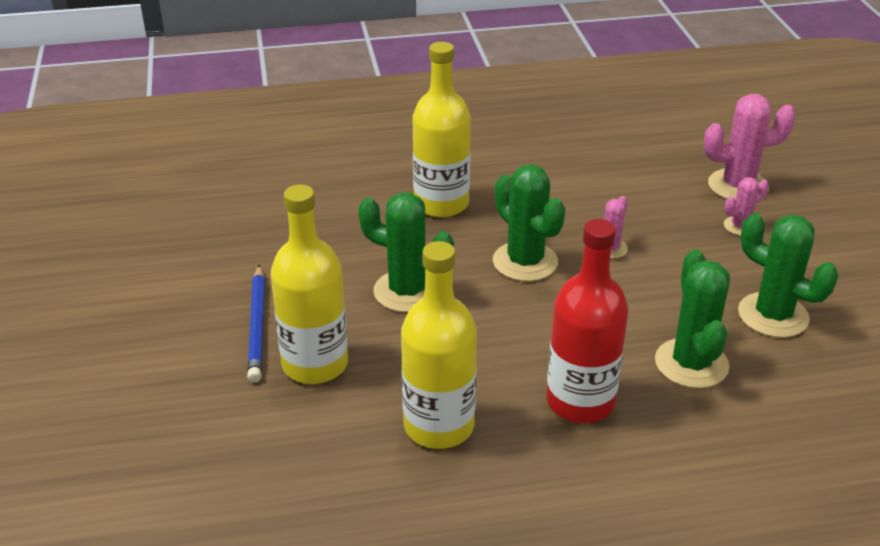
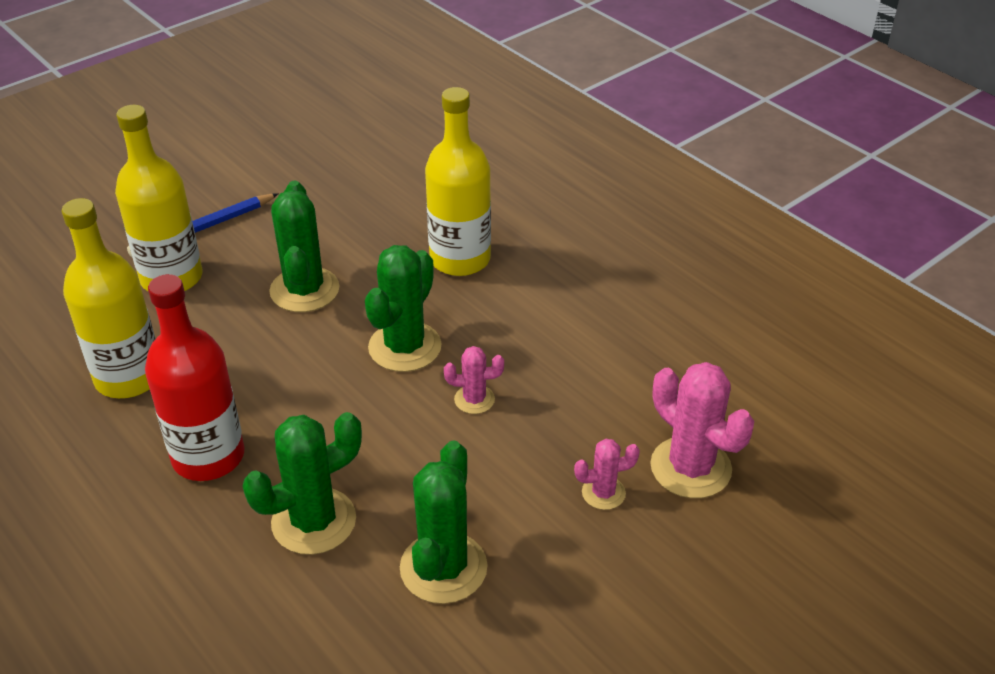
camera: 60 degrees right, 5 degrees up
pink cactus [724,177,769,236] -> pink cactus turned 45 degrees counterclockwise [574,439,640,510]

